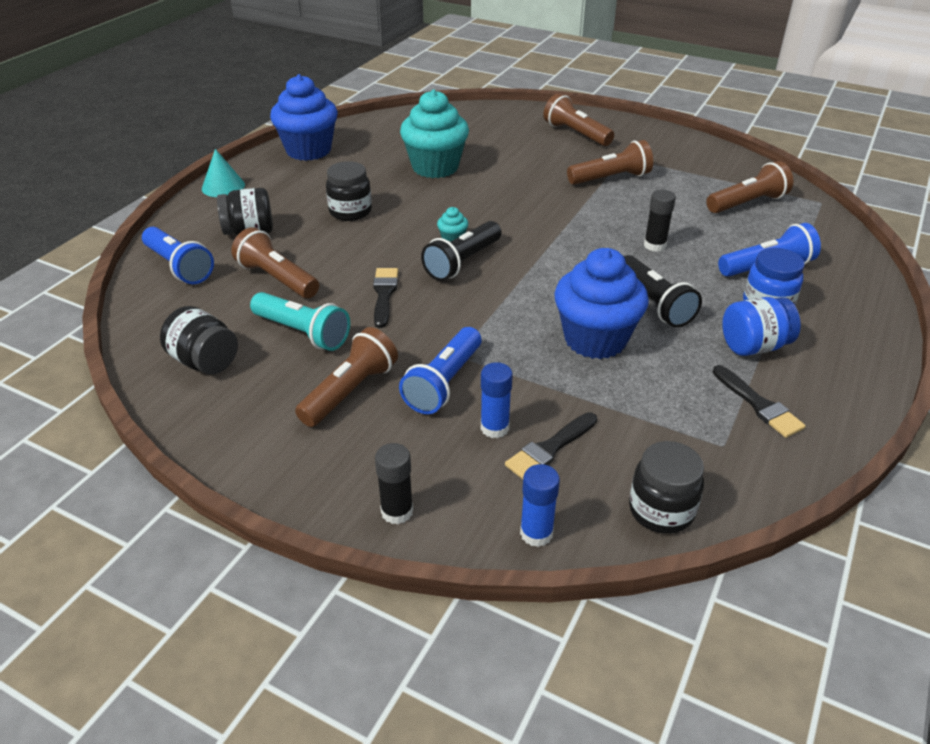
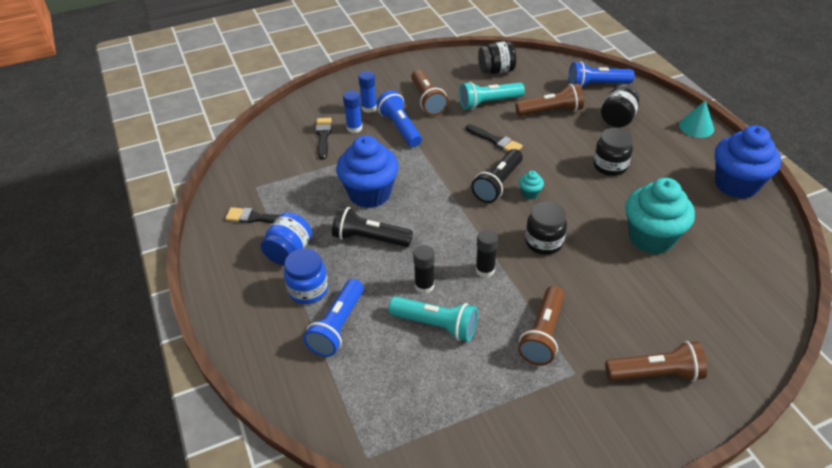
camera: 130 degrees right, 5 degrees up
black glue stick [375,443,413,524] -> black glue stick moved to [476,229,498,278]
black flashlight [421,221,501,281] -> black flashlight turned 135 degrees counterclockwise [471,149,523,203]
blue glue stick [520,464,560,547] -> blue glue stick moved to [358,71,377,113]
black jar [629,441,704,534] -> black jar moved to [525,202,567,255]
brown flashlight [706,161,793,213] -> none
none -> turquoise flashlight [388,297,478,342]

